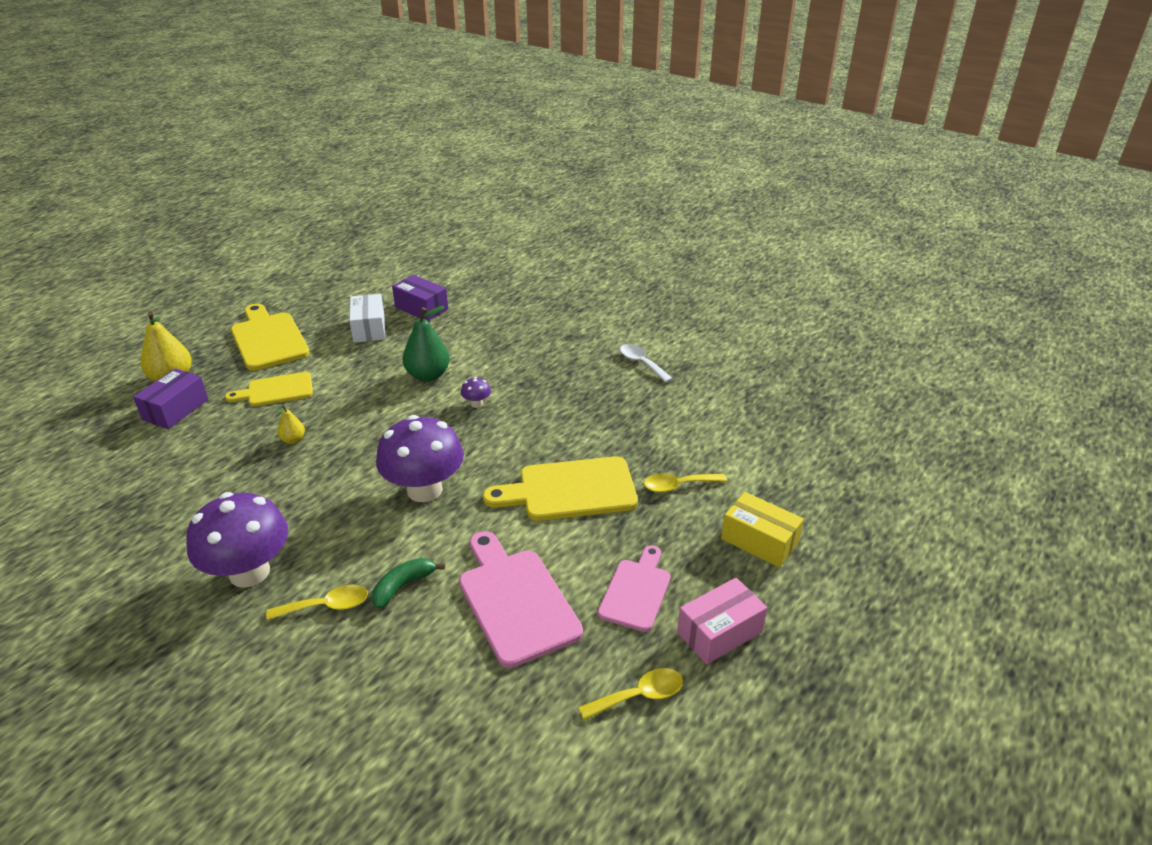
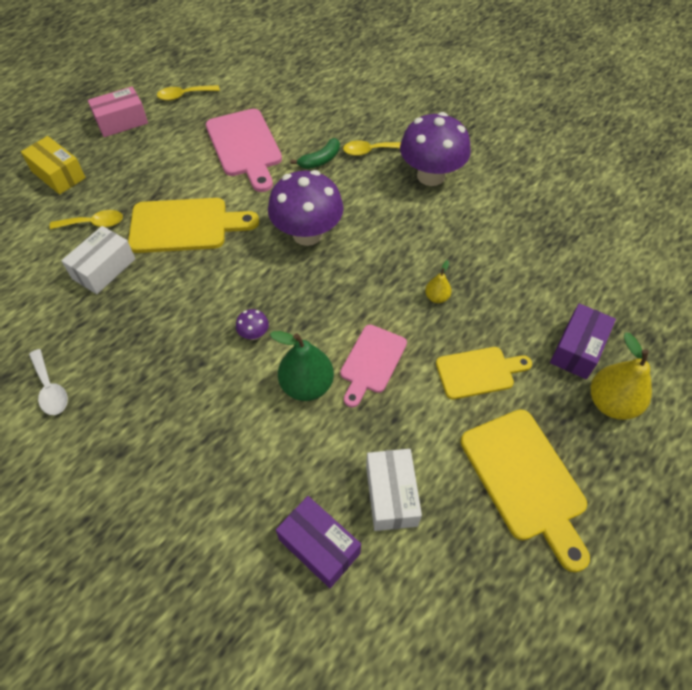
camera: 175 degrees left, 20 degrees up
pink cutting board [598,545,671,632] -> pink cutting board moved to [340,325,407,407]
none -> white box [61,226,135,294]

